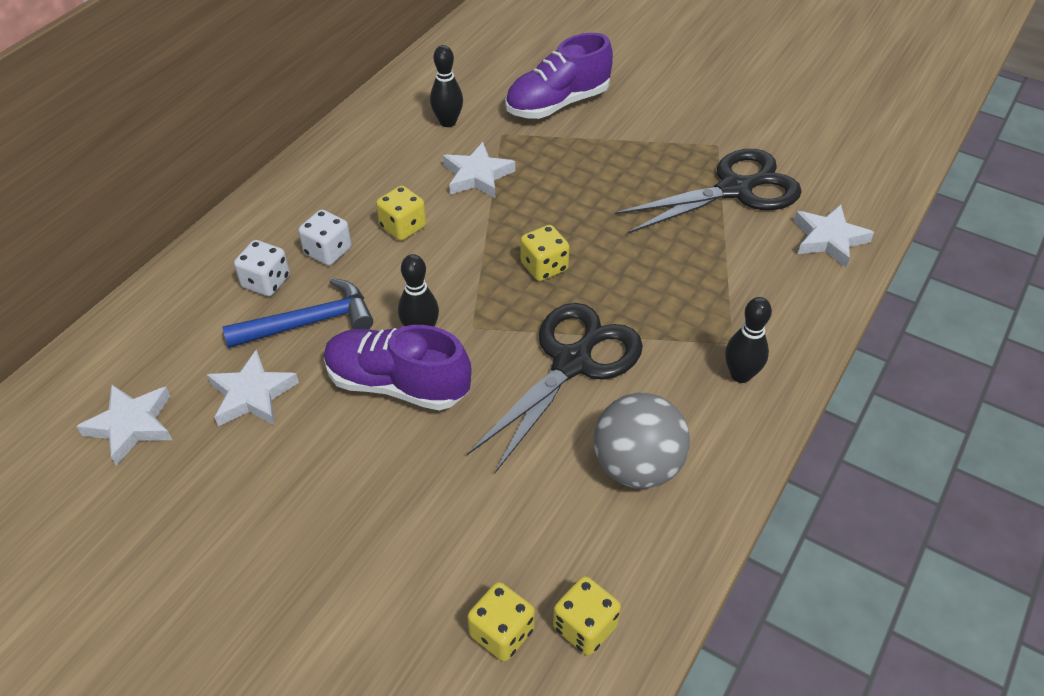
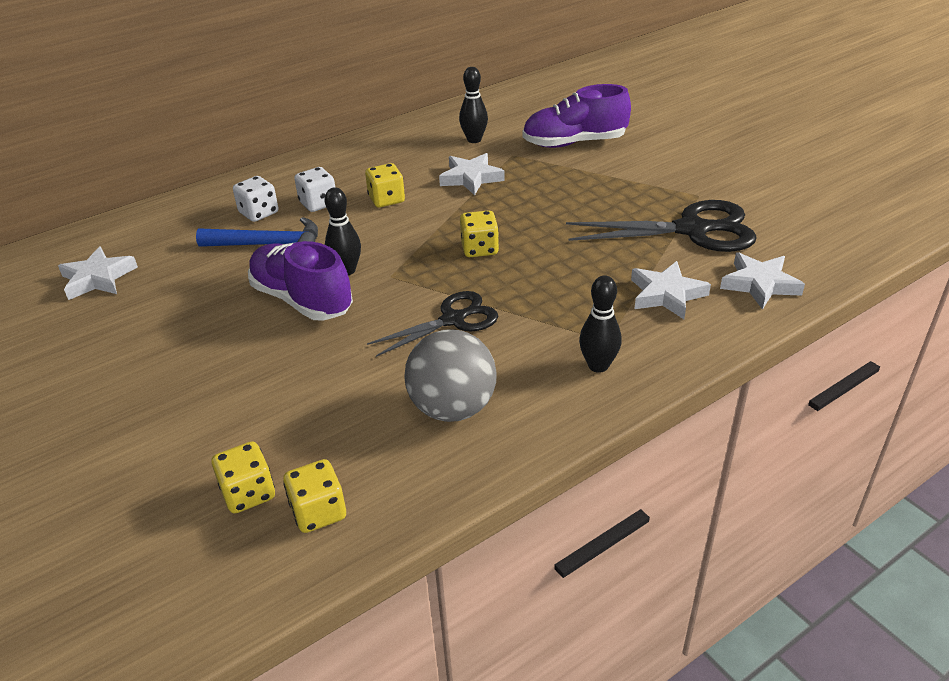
camera: 25 degrees right, 10 degrees down
white star [207,349,299,426] -> white star moved to [631,261,711,319]
black scissors [467,303,643,473] -> black scissors [367,291,498,357], size x0.64

